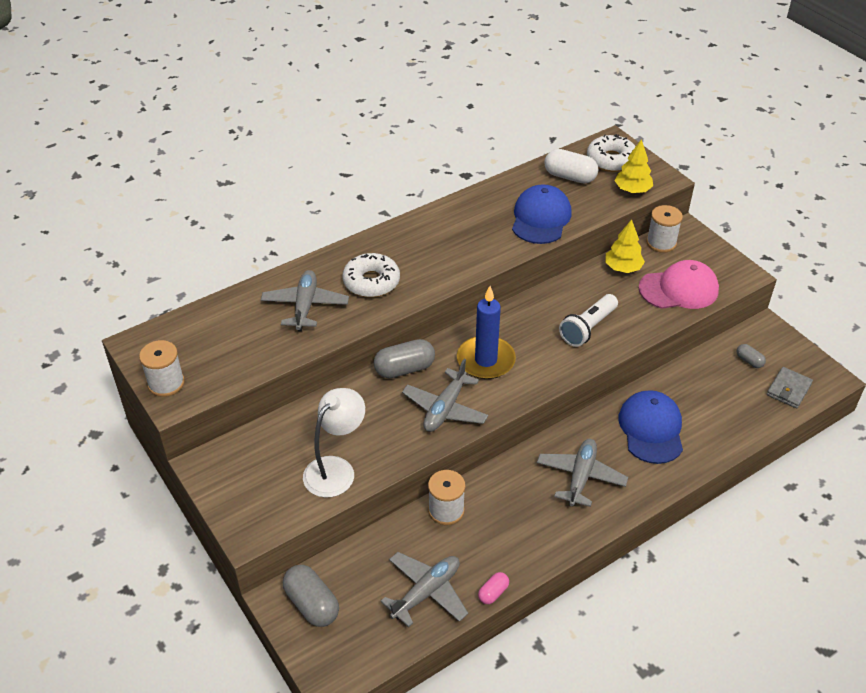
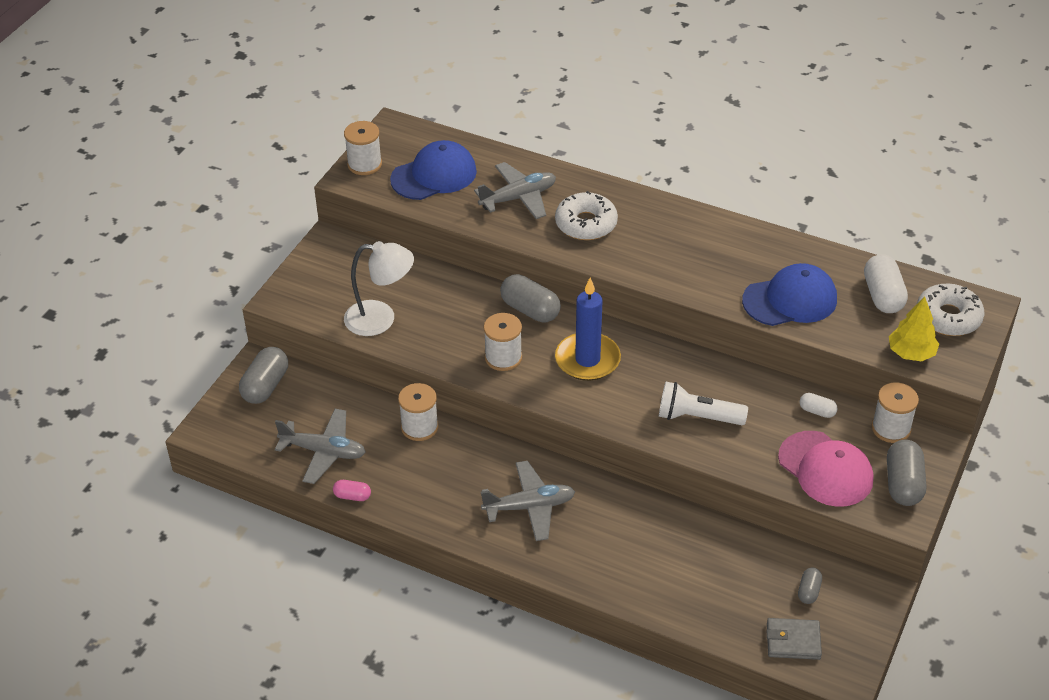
camera: 60 degrees right, 0 degrees up
grey plane [402,359,488,432] -> white spool [484,313,522,371]
yellow tree [605,219,645,273] -> white capsule [800,393,838,418]
blue cap [618,390,683,464] -> blue cap moved to [390,140,477,200]
none -> grey capsule [887,439,926,506]

